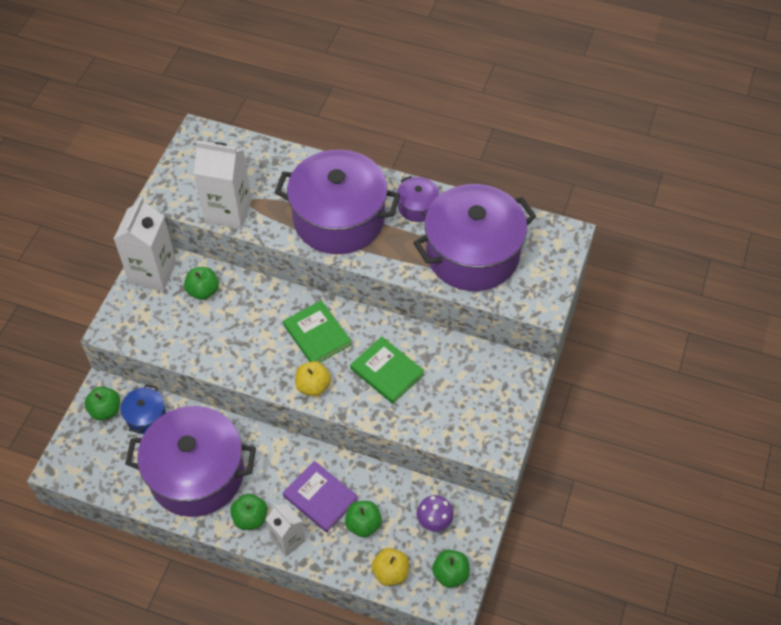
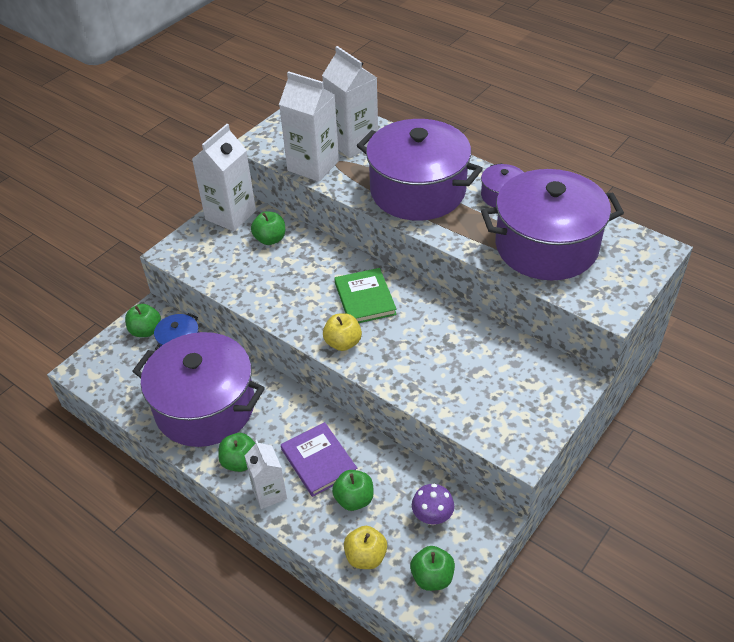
camera: 20 degrees right, 10 degrees down
green book [350,336,424,404] -> none
none -> white carton [322,46,378,158]

